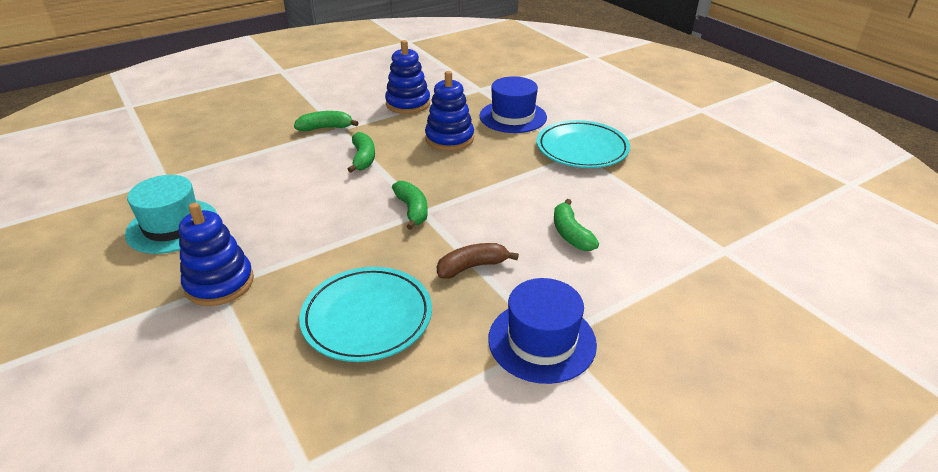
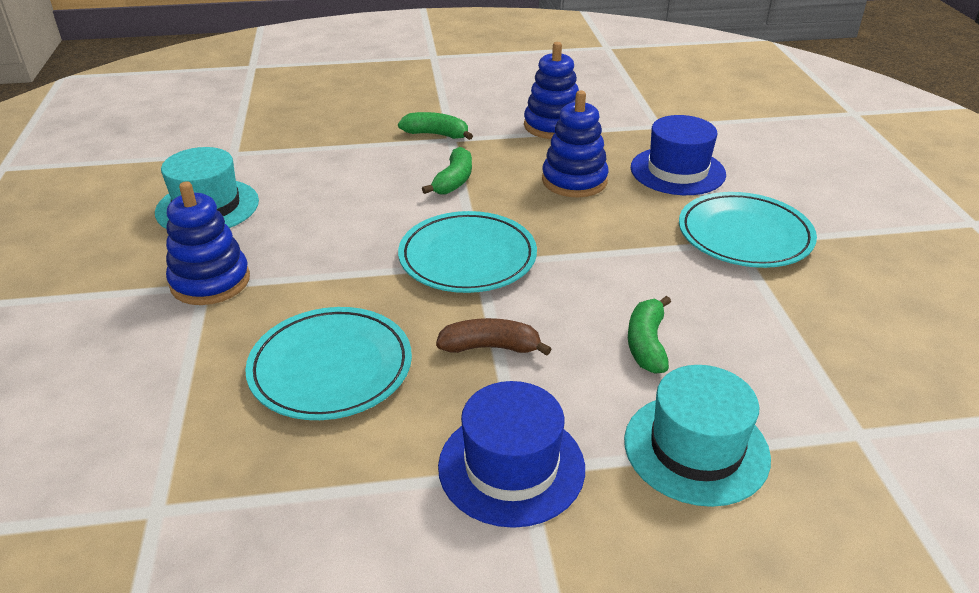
camera: 25 degrees right, 0 degrees up
green banana [392,181,428,230] -> turquoise plate [398,211,537,293]
none -> turquoise hat [624,365,771,507]

